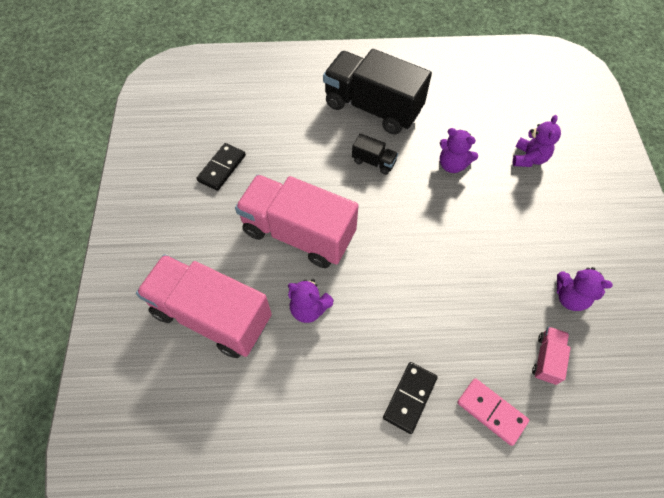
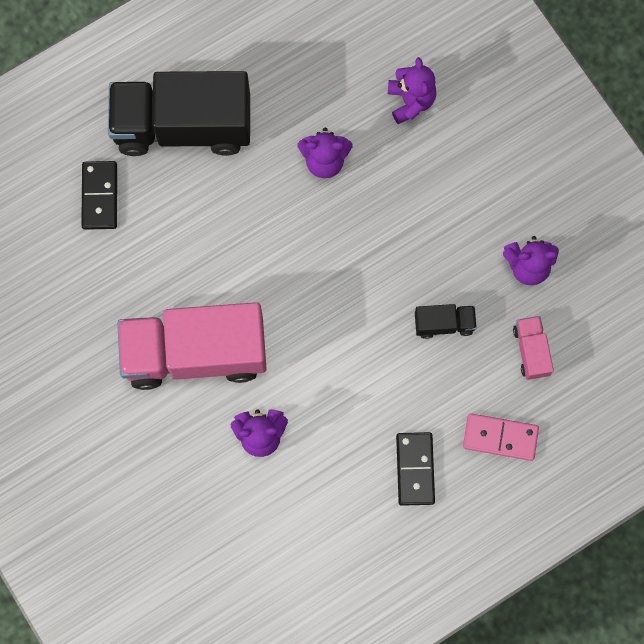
camera: 30 degrees left, 15 degrees up
pink truck [136,254,272,358] -> none
black domino [196,143,246,191] -> black domino moved to [81,161,117,230]
black truck [352,133,398,175] -> black truck moved to [415,304,477,339]

